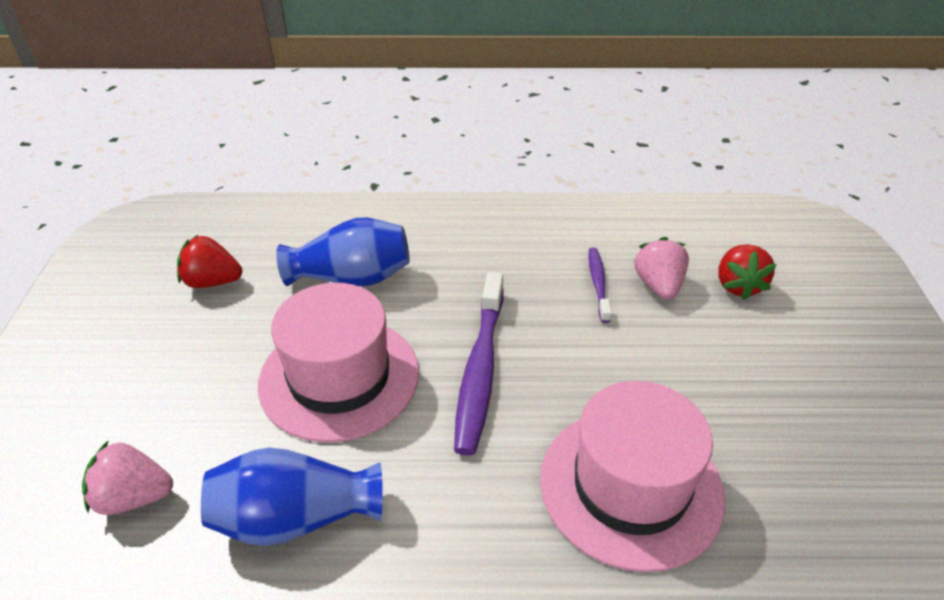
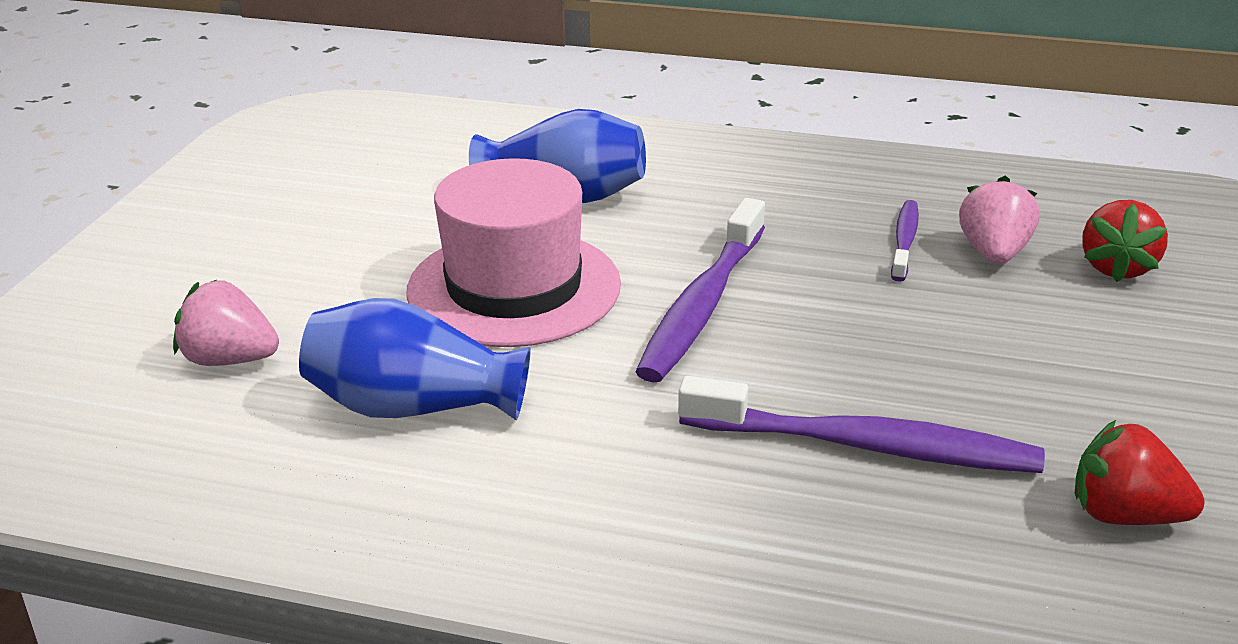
camera: 15 degrees right, 10 degrees down
red strawberry [177,235,242,288] -> red strawberry moved to [1075,420,1205,525]
pink hat [540,381,725,572] -> purple toothbrush [678,376,1045,473]

